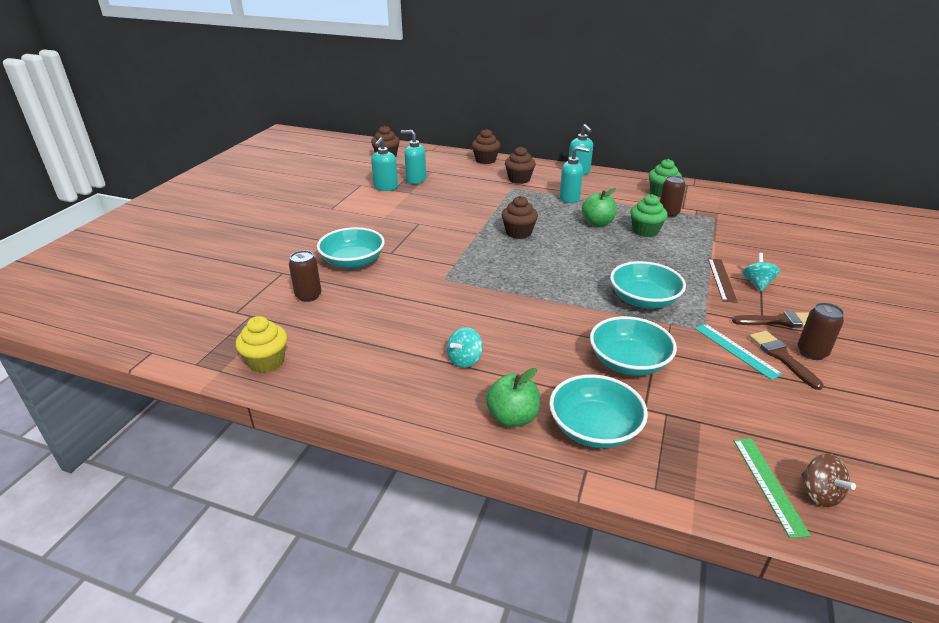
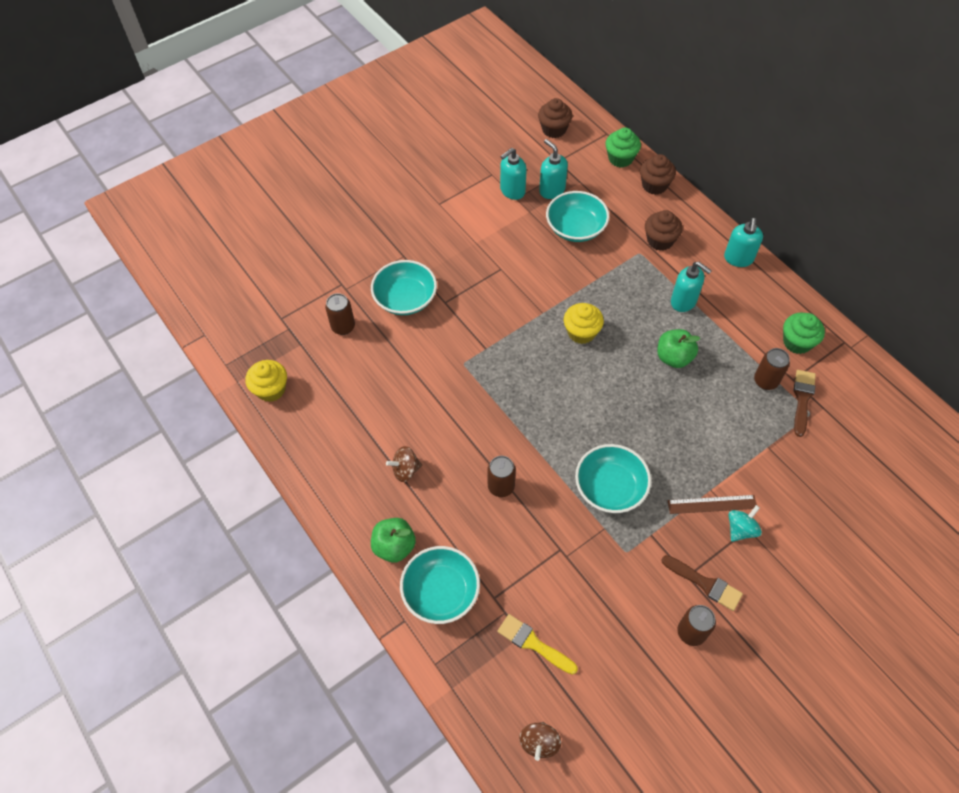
camera: 35 degrees right, 25 degrees up
turquoise spinning top [447,327,483,368] -> brown spinning top [386,446,422,482]
brown cupcake [502,196,538,239] -> yellow cupcake [564,303,604,344]
turquoise bowl [590,316,677,376] -> turquoise bowl moved to [546,191,609,242]
green cupcake [630,194,668,237] -> green cupcake moved to [606,127,641,168]
turquoise ruler [695,323,783,380] -> none
brown ruler [708,258,738,303] -> brown ruler turned 45 degrees clockwise [668,495,757,514]
green ruler [733,438,811,538] -> none
brown brush [749,331,824,390] -> brown brush moved to [794,370,816,437]
none -> brown can [487,456,516,497]
none -> yellow brush [498,614,578,675]

